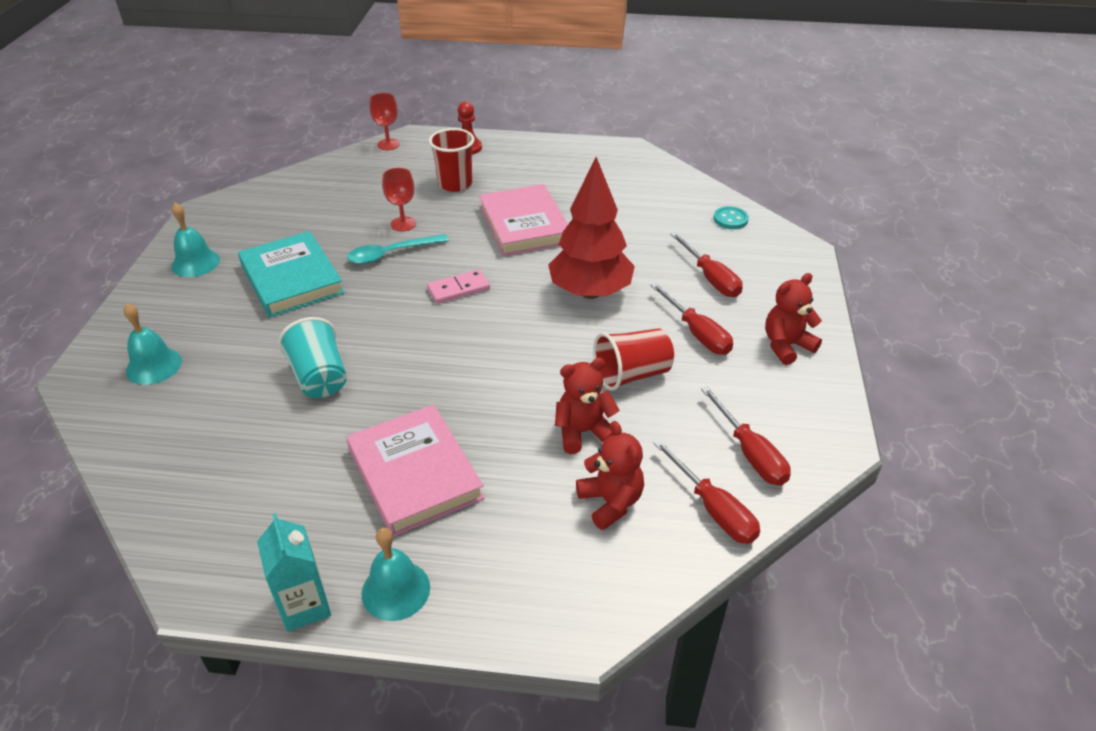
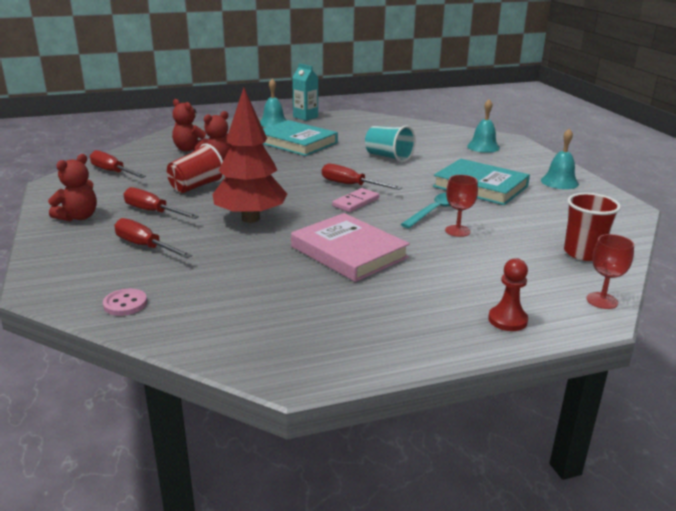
camera: 155 degrees right, 15 degrees down
pink book [346,404,484,537] -> turquoise book [262,120,338,156]
red cup [429,128,475,192] -> red cup moved to [564,193,621,261]
red screwdriver [653,440,760,544] -> red screwdriver moved to [322,164,402,190]
turquoise button [714,206,749,229] -> pink button [103,289,147,316]

